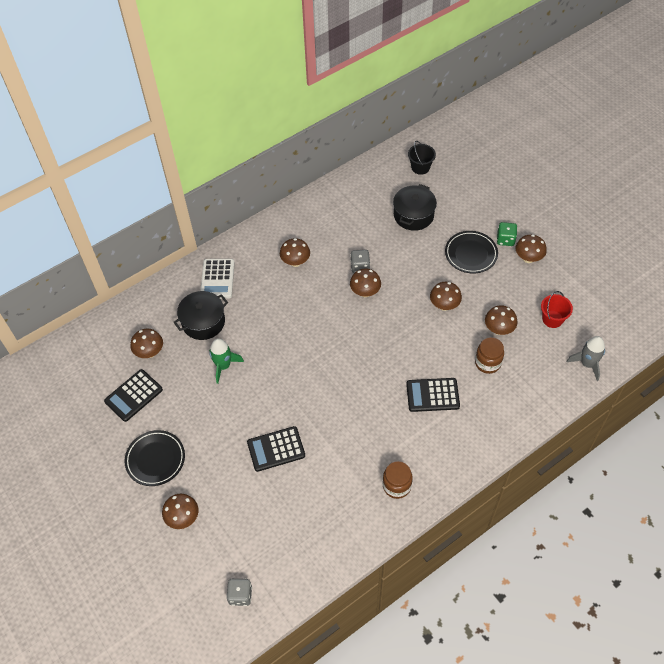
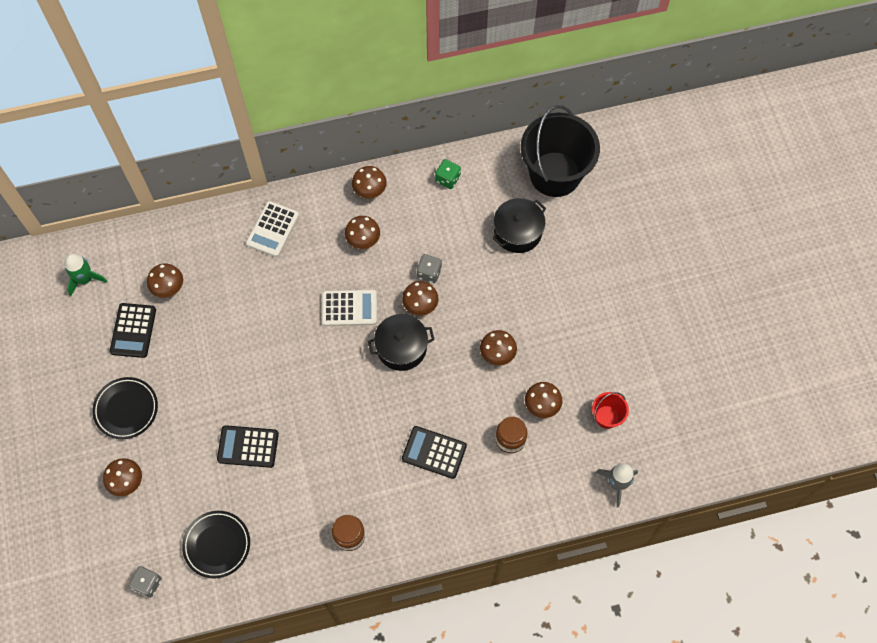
camera: 20 degrees right, 10 degrees up
black calculator [104,369,163,422] -> black calculator turned 60 degrees counterclockwise [110,303,156,358]
black pot [173,291,228,340] -> black pot moved to [368,314,435,371]
green rocket [209,338,244,384] -> green rocket moved to [64,254,107,296]
black bucket [408,141,436,175] -> black bucket [521,105,600,197], size x2.30
black plate [445,231,498,273] -> black plate moved to [182,511,250,579]
green dice [497,222,517,246] -> green dice moved to [435,159,461,189]
brown mushroom [516,235,547,263] -> brown mushroom moved to [352,166,387,199]
none -> white calculator [322,290,377,326]

